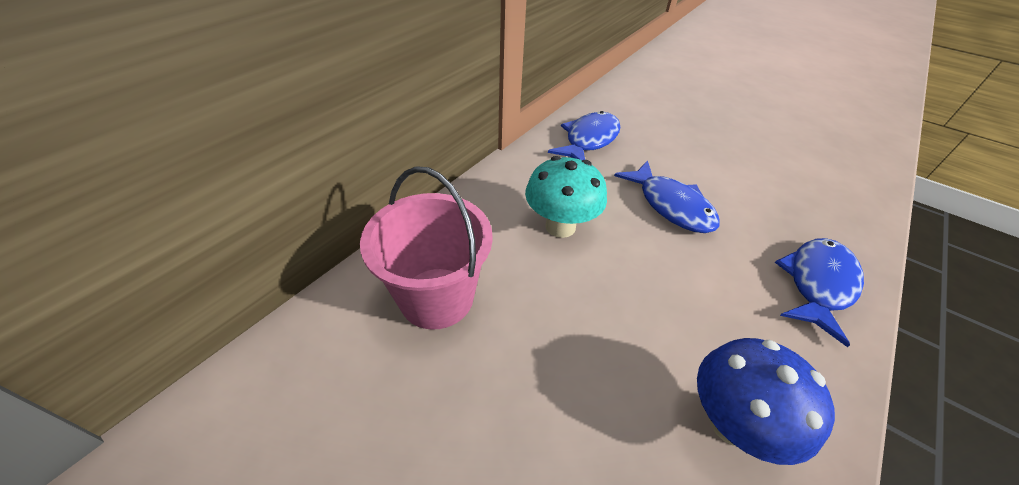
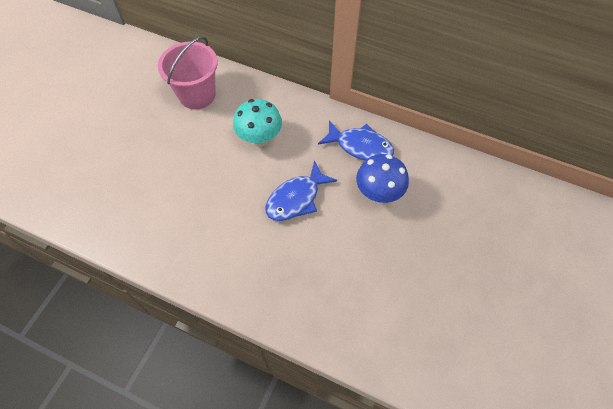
camera: 80 degrees right, 15 degrees up
blue mushroom [697,338,835,465] -> blue mushroom moved to [356,154,409,203]
blue fish [775,238,864,347] -> none

